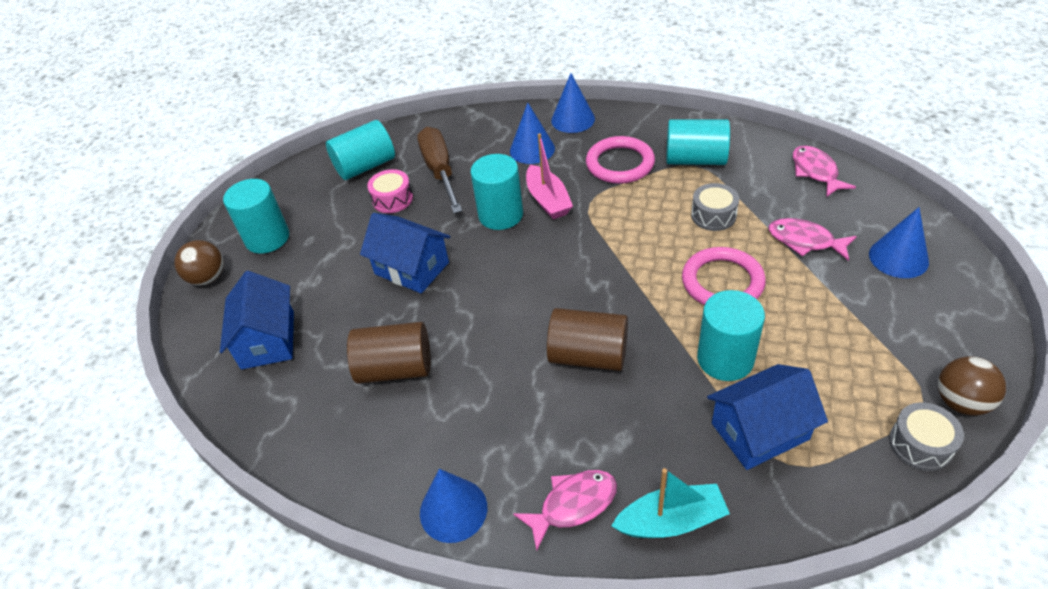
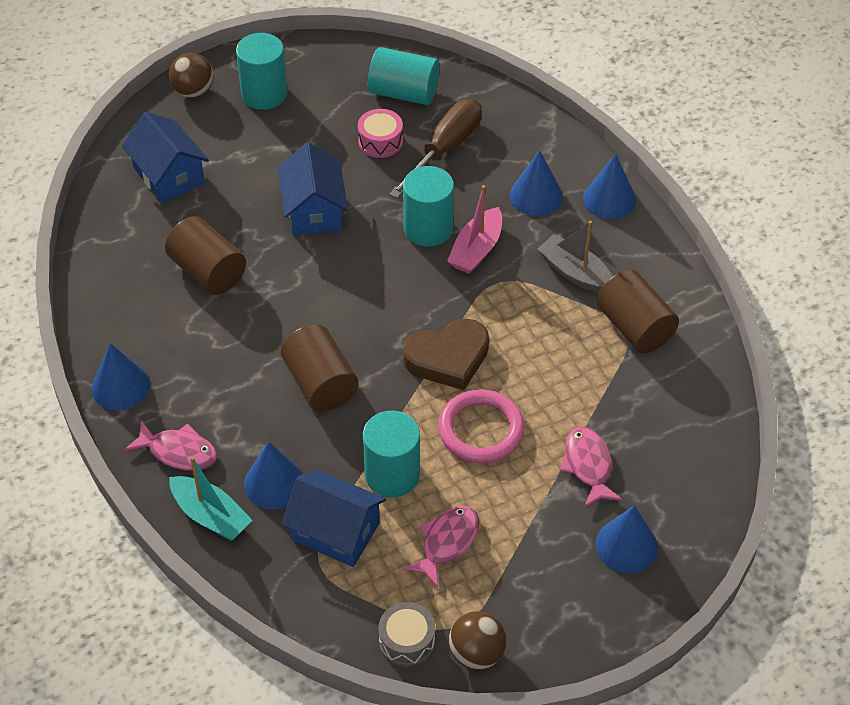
camera: 45 degrees right, 5 degrees up
blue house [220,271,294,369] -> blue house turned 75 degrees counterclockwise [122,112,209,204]
pink ring [586,136,655,184] -> grey boat [537,220,613,293]
turquoise cylinder [667,119,730,165] -> brown cylinder [597,269,679,353]
grey drum [691,183,739,231] -> none
pink fish [793,145,856,197] -> pink fish moved to [403,506,479,589]
none -> blue cone [244,441,303,509]
none -> brown heart [403,318,489,390]

